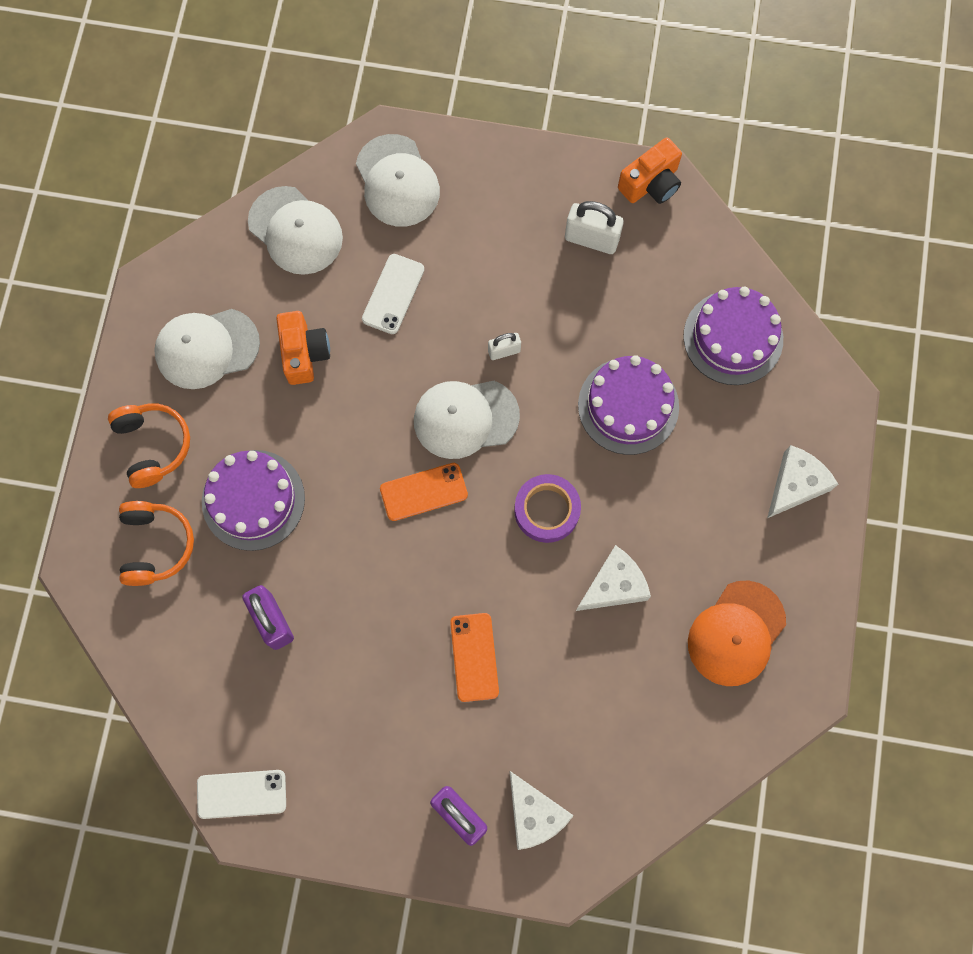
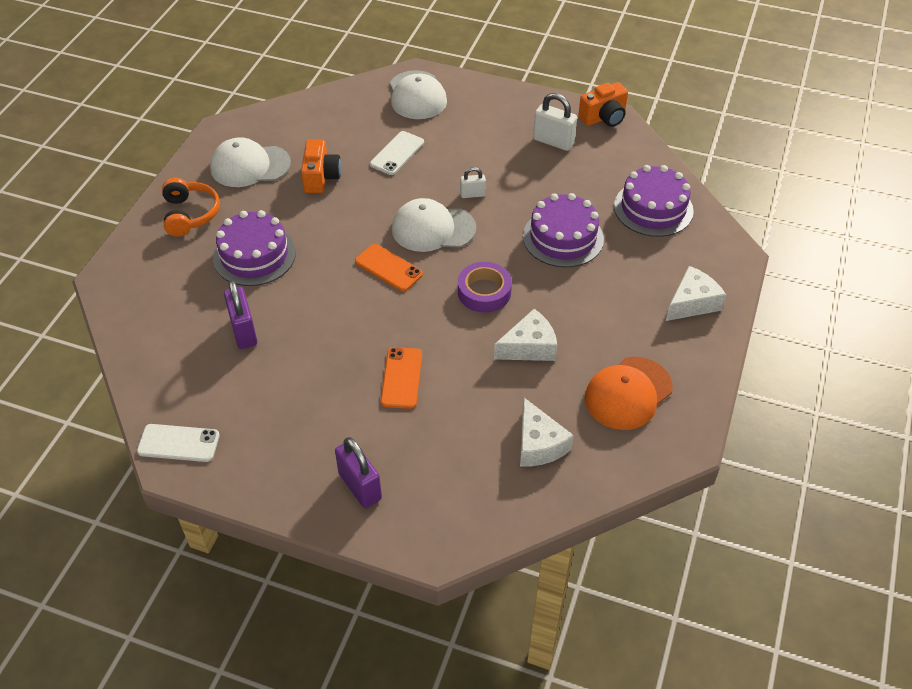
camera: 10 degrees right, 25 degrees down
orange headphones [119,501,194,586] -> none
white cap [248,186,343,275] -> none
orange phone [380,463,468,521] -> orange phone turned 45 degrees clockwise [355,244,423,291]
white cheese [509,771,574,850] -> white cheese moved to [520,398,574,467]

